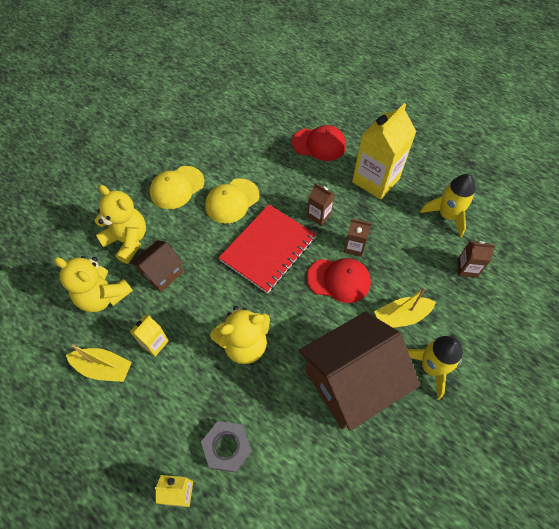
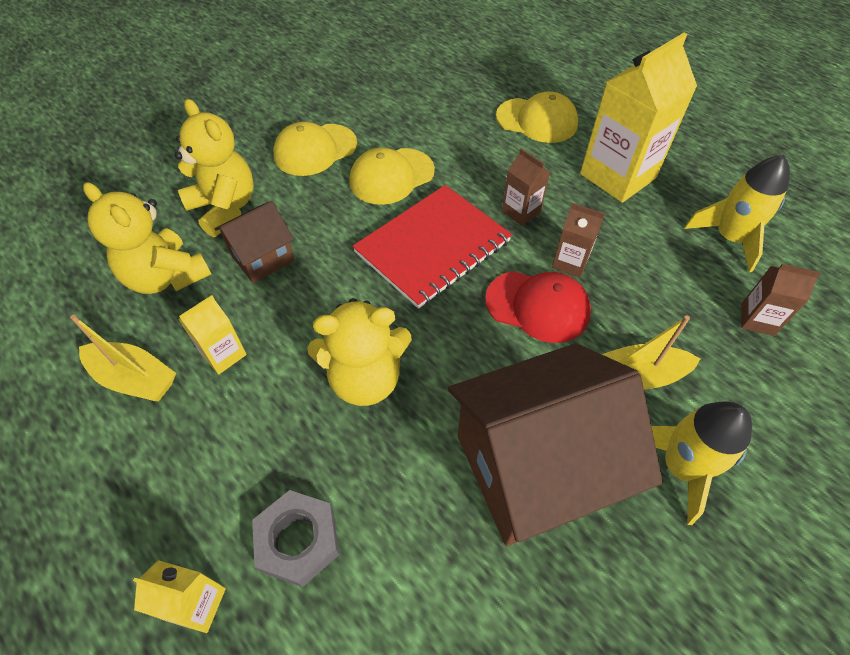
camera: 10 degrees right, 5 degrees down
red cap [292,125,346,161] -> yellow cap [496,91,578,143]

